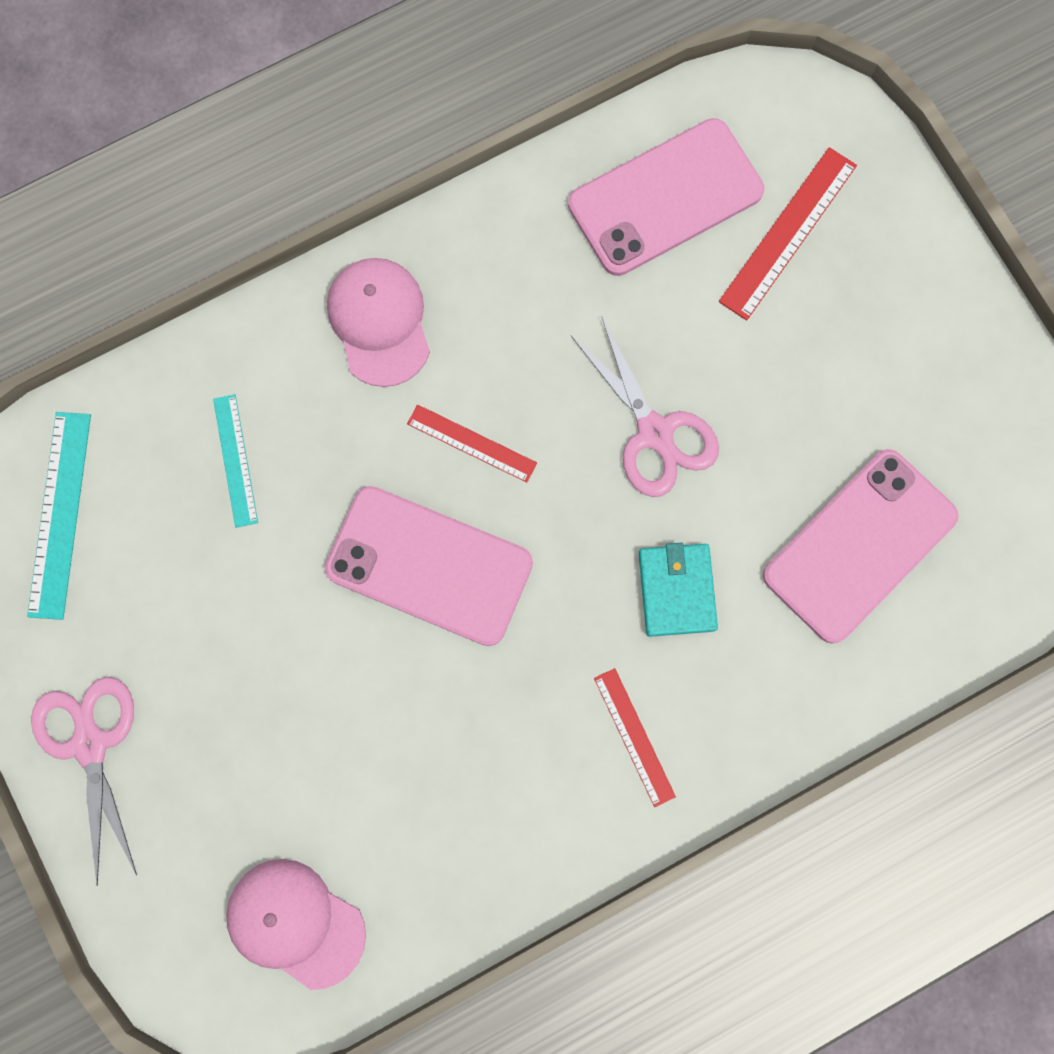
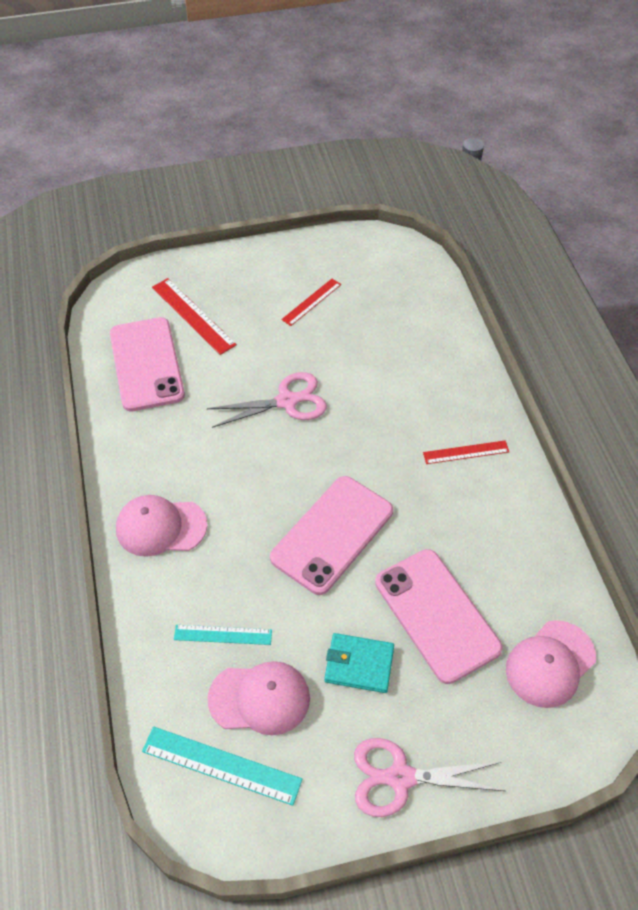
camera: 75 degrees left, 25 degrees down
red ruler [407,404,537,482] -> red ruler moved to [281,279,341,326]
turquoise wallet [639,543,718,637] -> turquoise wallet moved to [325,633,394,693]
pink phone [763,449,958,644] -> pink phone moved to [375,549,503,684]
none -> pink cap [207,661,310,735]

